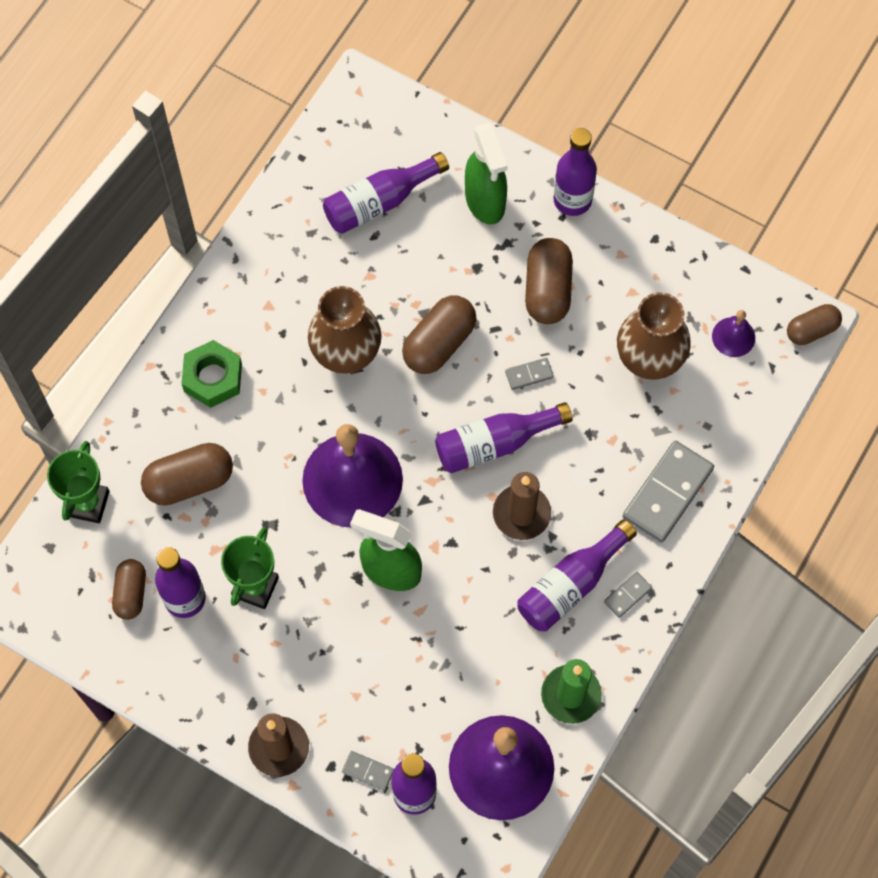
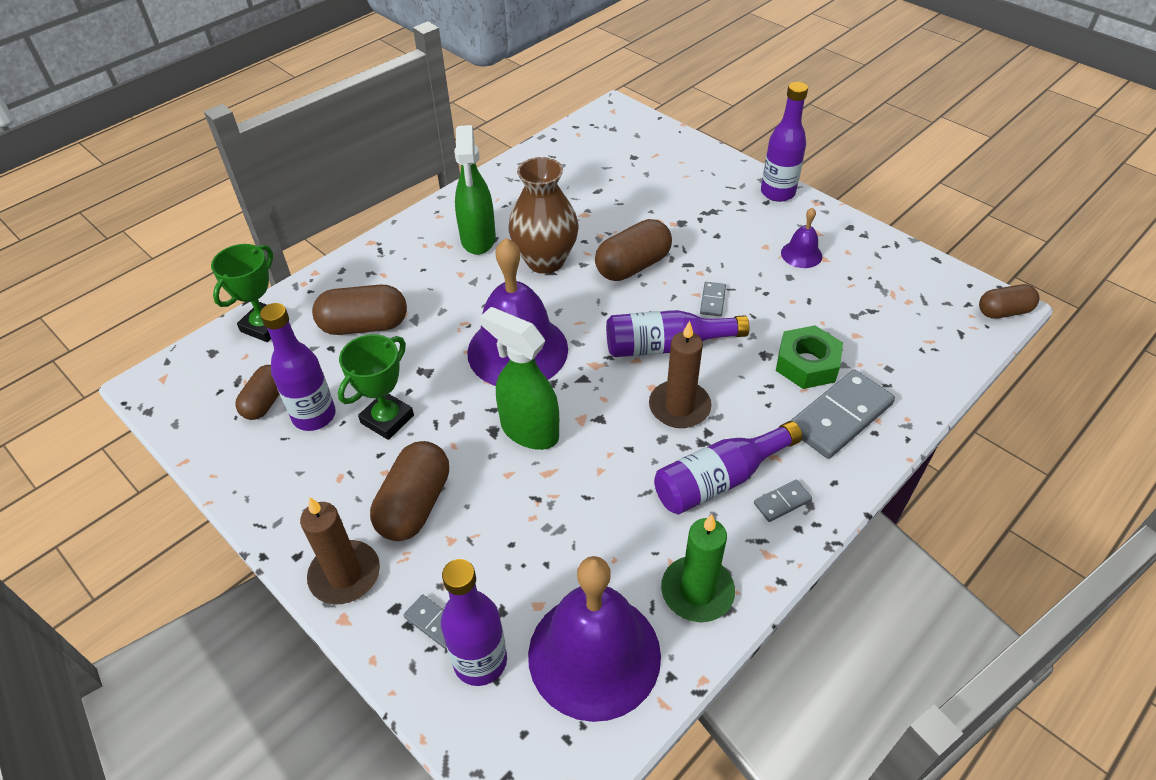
camera: 15 degrees right, 20 degrees down
green nut [181,340,242,408] -> green nut moved to [776,325,843,389]
purple bottle [323,152,449,234] -> none
green spray bottle [465,123,508,225] -> green spray bottle moved to [454,125,496,255]
grey domino [505,358,554,390] -> grey domino turned 75 degrees counterclockwise [700,282,726,317]
brown capsule [525,238,573,324] -> brown capsule moved to [370,441,449,541]
brown vase [617,292,691,380] -> none
purple bell [712,310,755,357] -> purple bell moved to [781,207,822,268]

